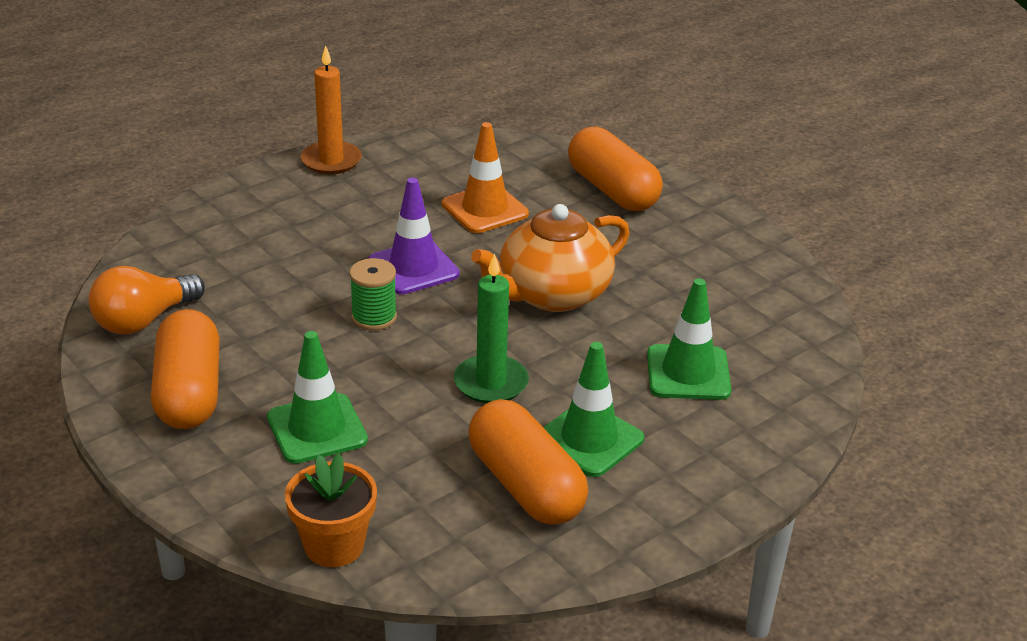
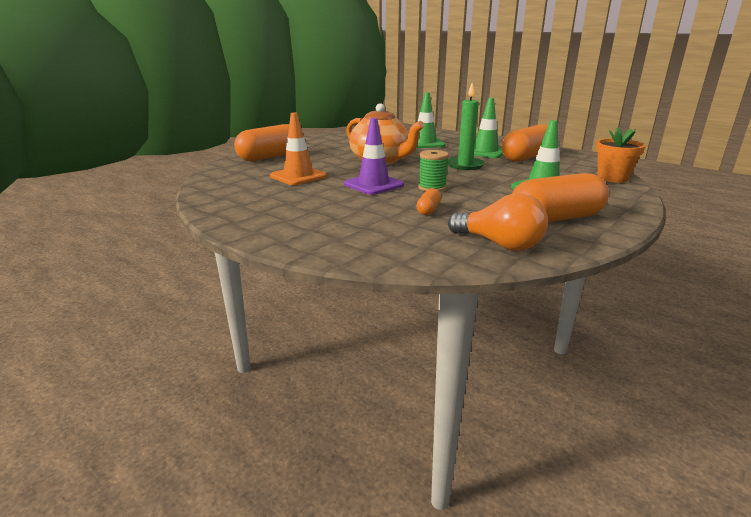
camera: 100 degrees left, 10 degrees down
orange candle [300,45,362,174] -> none
none -> orange capsule [416,188,441,215]

